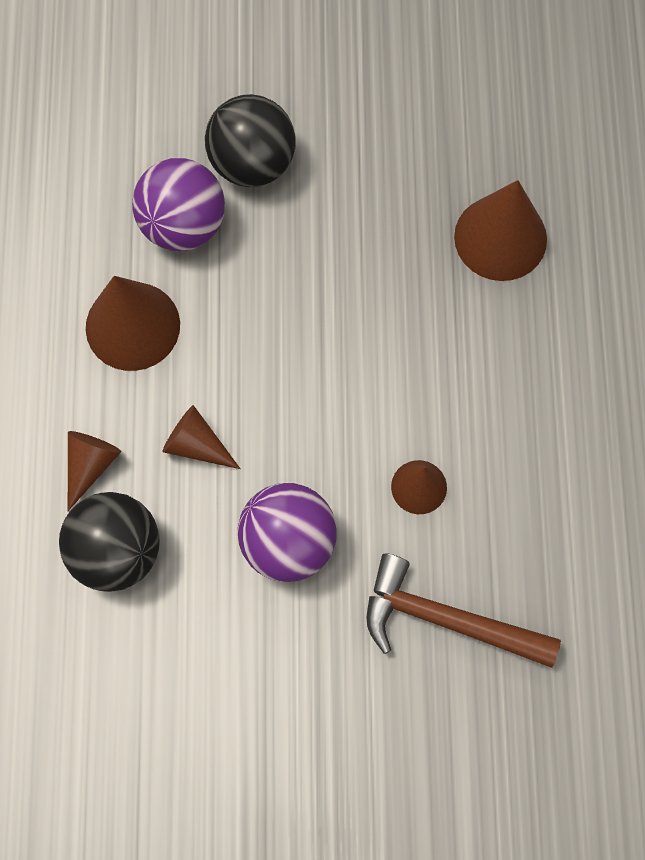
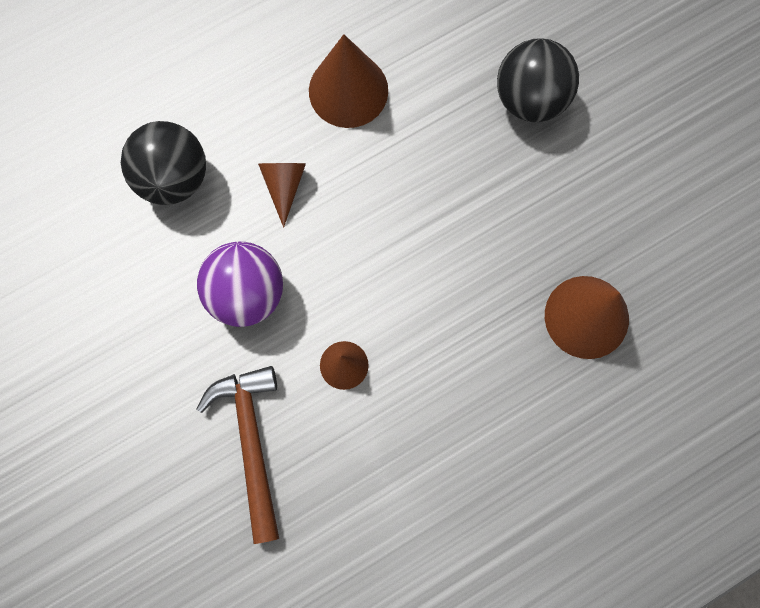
camera: 60 degrees right, 5 degrees up
brown cone [68,431,121,511] -> none
purple ball [132,158,225,251] -> none

